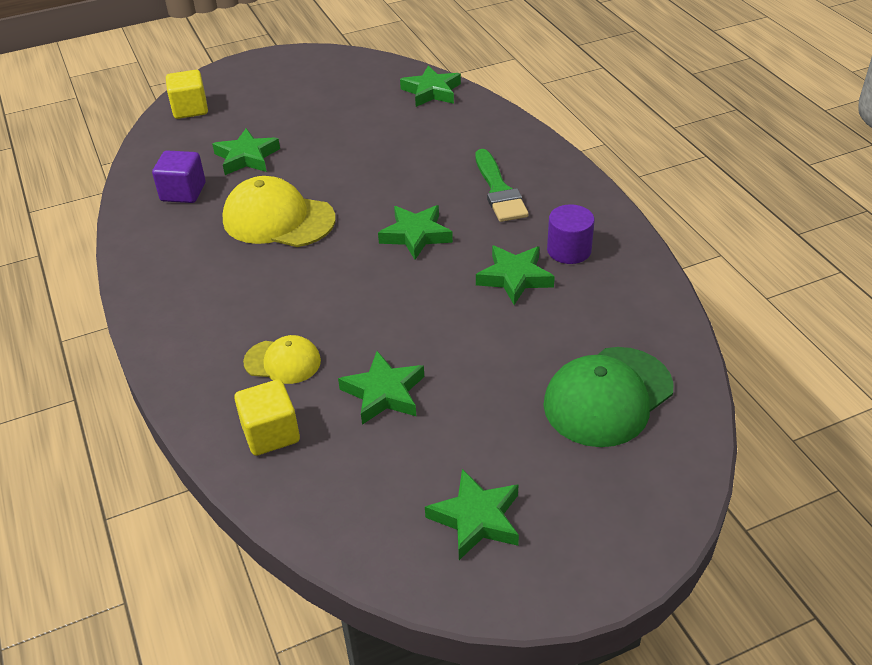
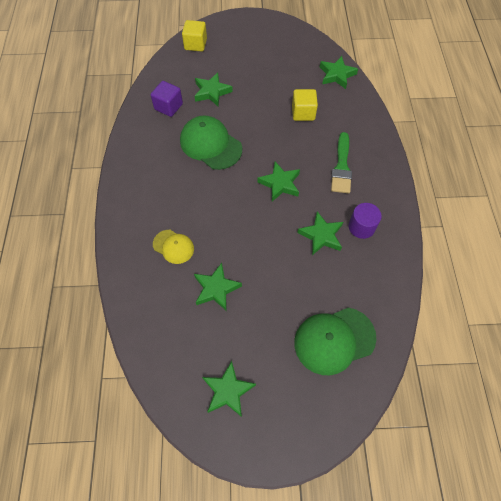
camera: 20 degrees right, 20 degrees up
yellow cap [222,176,336,247] -> green cap [180,116,242,170]
yellow cube [234,379,300,456] -> yellow cube moved to [292,89,318,121]

